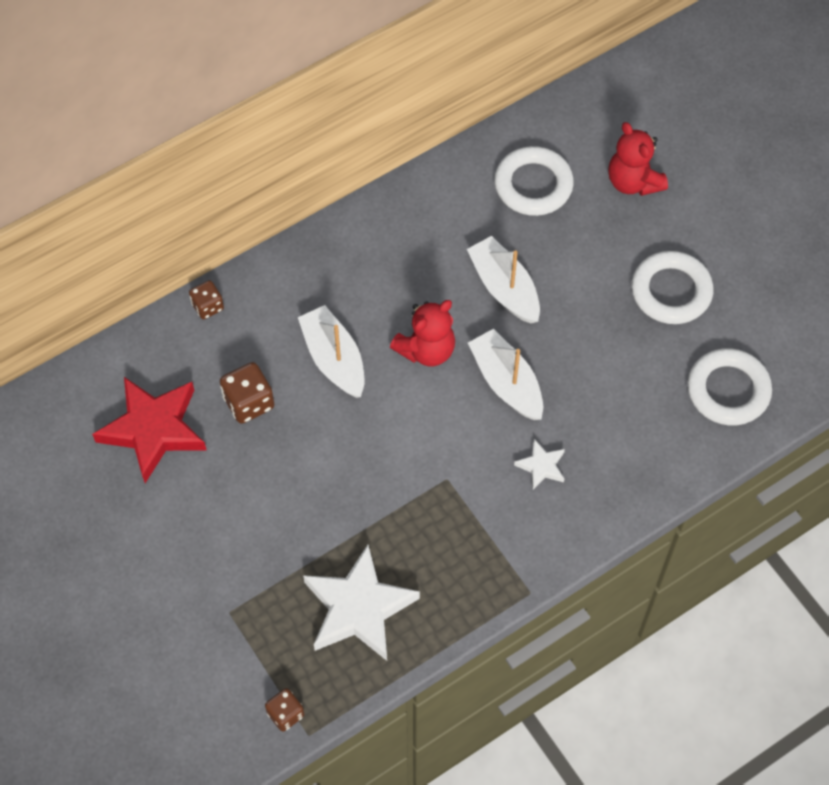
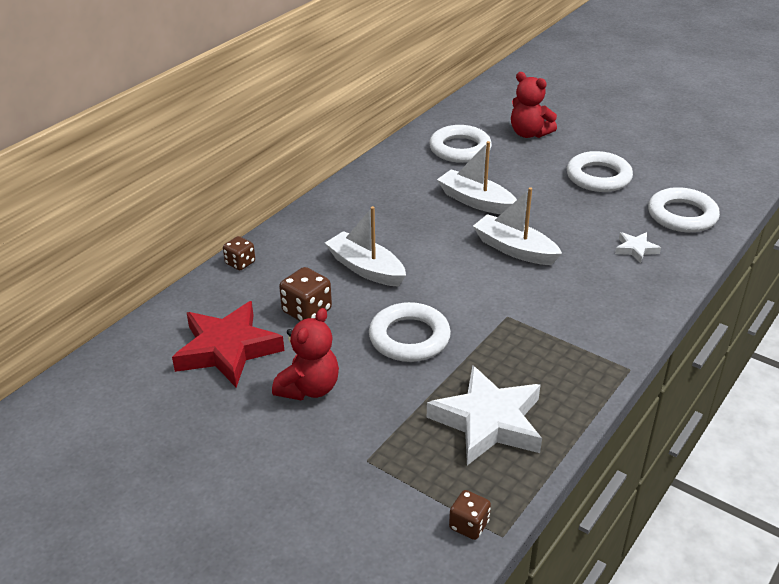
camera: 20 degrees left, 25 degrees down
red teddy bear [390,300,455,366] -> red teddy bear moved to [272,308,339,401]
white star [514,439,565,490] -> white star moved to [615,232,661,263]
none -> white ring [369,302,451,362]

